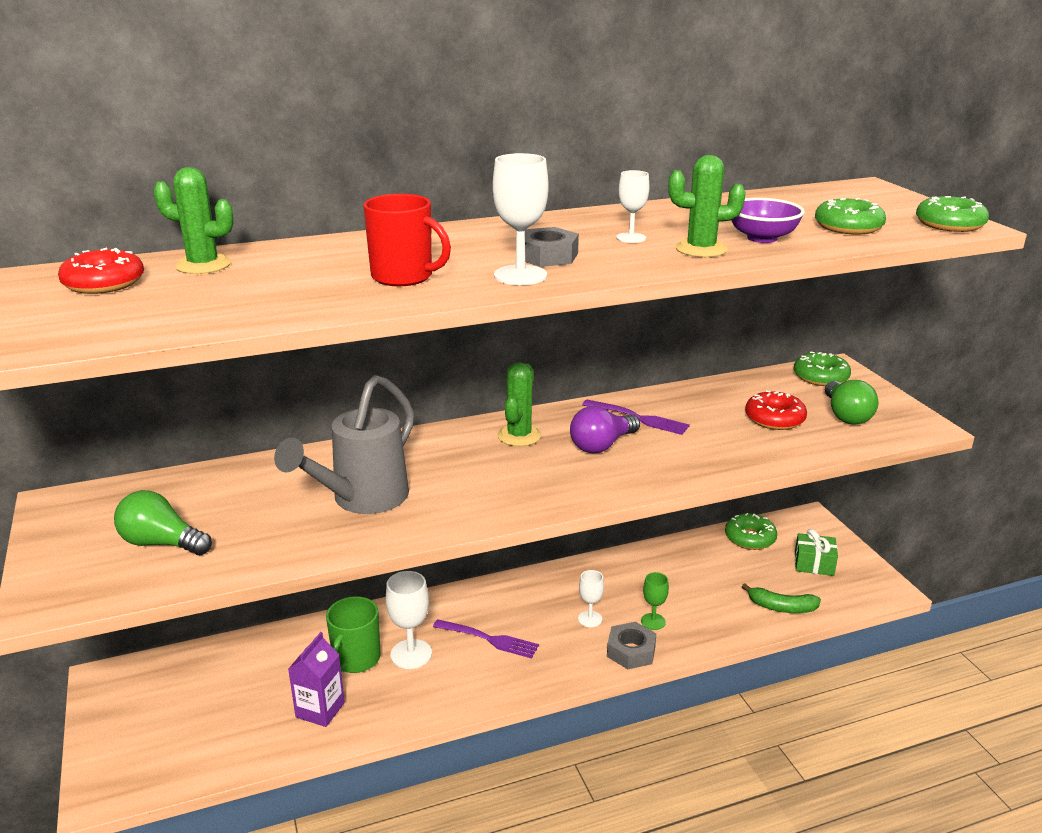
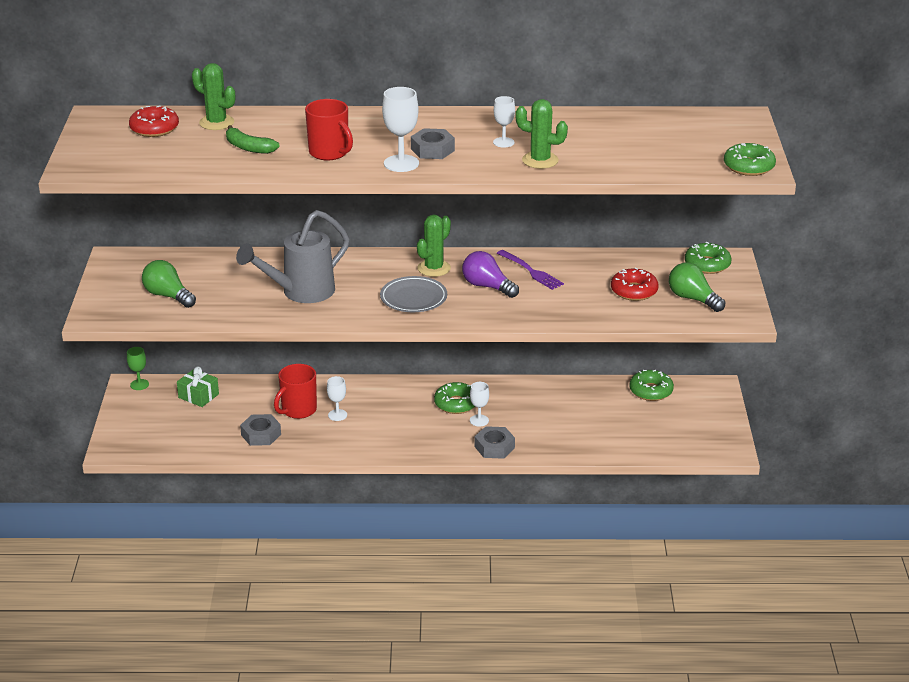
camera: 20 degrees right, 5 degrees up
purple carton [288,632,345,727] -> grey nut [240,414,281,446]
green mug [326,596,381,673] -> red mug [274,364,317,419]
white goblet [386,571,432,669] -> white goblet [327,376,347,421], size x0.62
purple fork [433,619,539,658] -> none
purple light bulb [570,406,640,453] -> purple light bulb turned 60 degrees clockwise [462,251,519,298]
green goblet [641,572,669,630] -> green goblet moved to [127,347,149,390]
purple bowl [731,198,805,243] -> none
green banana [742,583,821,613] -> green banana moved to [226,125,279,154]
green gift [795,529,838,576] -> green gift moved to [177,367,219,407]
green donut [815,198,886,235] -> green donut moved to [434,382,475,414]
green light bulb [825,380,878,425] -> green light bulb turned 120 degrees clockwise [669,262,725,312]
none -> grey plate [380,276,447,312]

